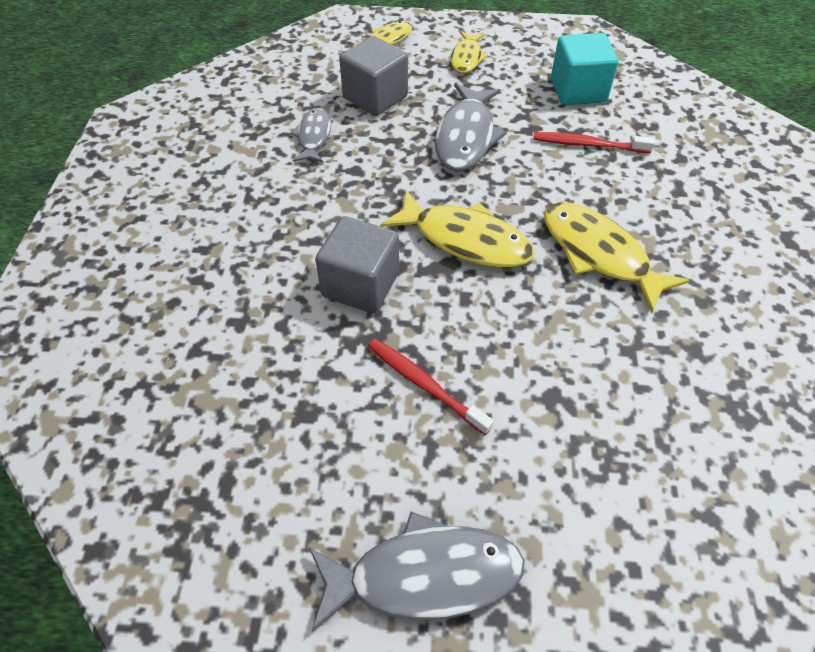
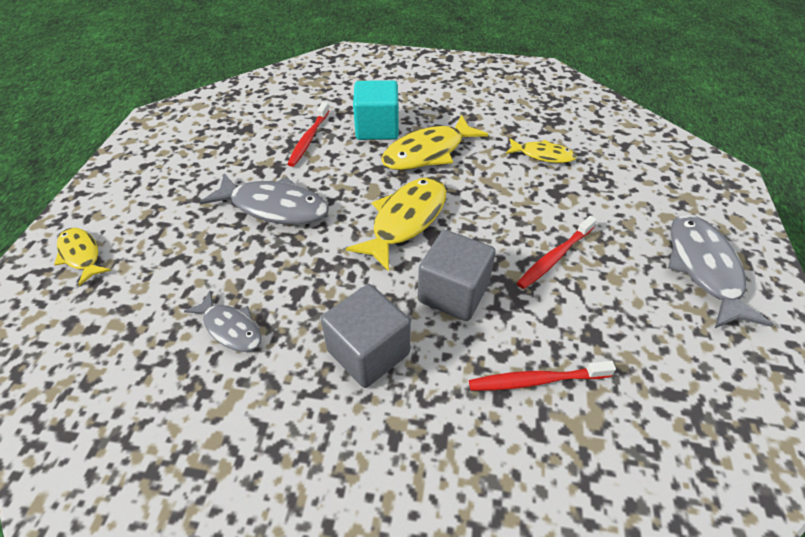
camera: 85 degrees left, 5 degrees down
grey fish [290,108,331,163] -> grey fish turned 150 degrees counterclockwise [184,291,261,352]
grey cube [339,36,408,116] -> grey cube moved to [321,284,411,388]
yellow fish [451,31,488,73] -> yellow fish moved to [506,138,577,163]
turquoise cube [551,33,619,105] -> turquoise cube moved to [353,80,399,140]
none -> red toothbrush [469,361,616,391]

